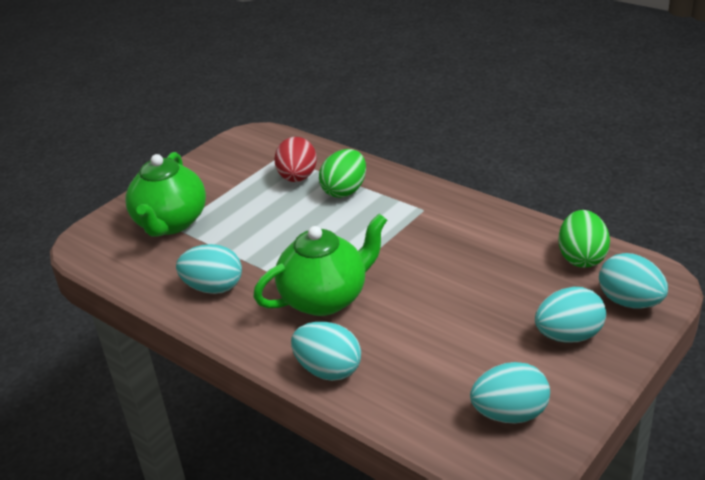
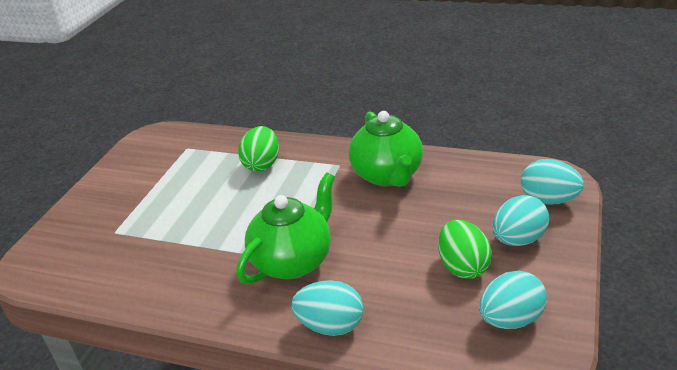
camera: 20 degrees left, 0 degrees up
green teapot [125,152,206,237] -> green teapot moved to [349,111,423,187]
turquoise egg [176,244,242,294] -> none
red egg [274,137,317,182] -> none
green egg [558,210,610,268] -> green egg moved to [438,220,492,279]

